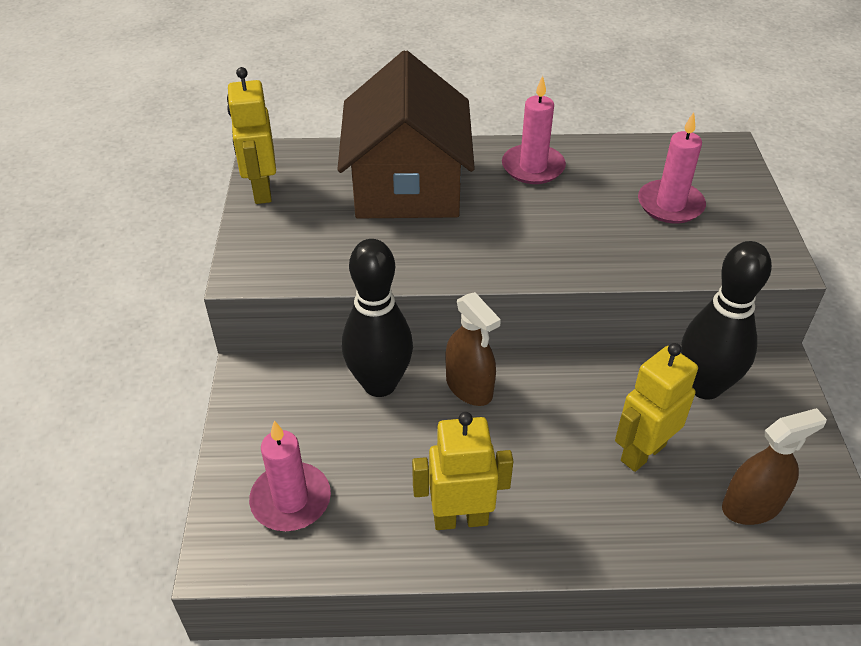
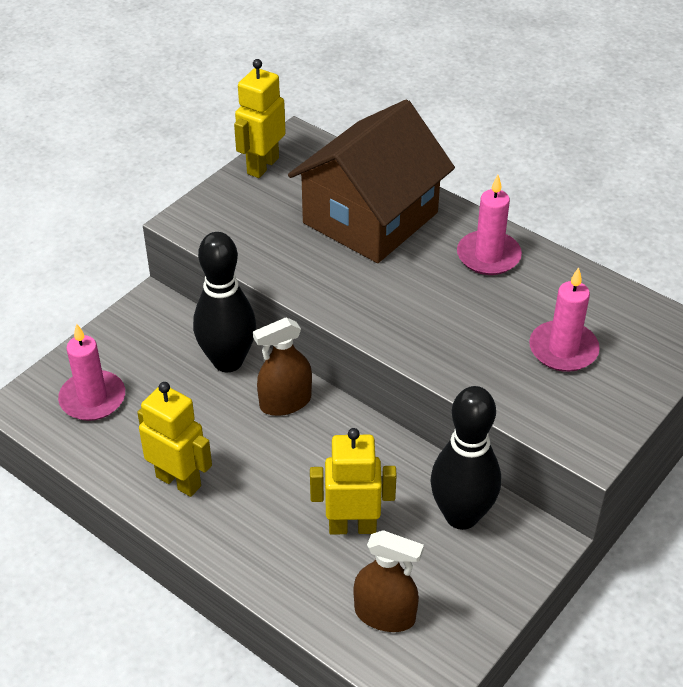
camera: 40 degrees right, 0 degrees up
brown spray bottle [446,292,501,406] -> brown spray bottle turned 60 degrees clockwise [253,317,312,416]

